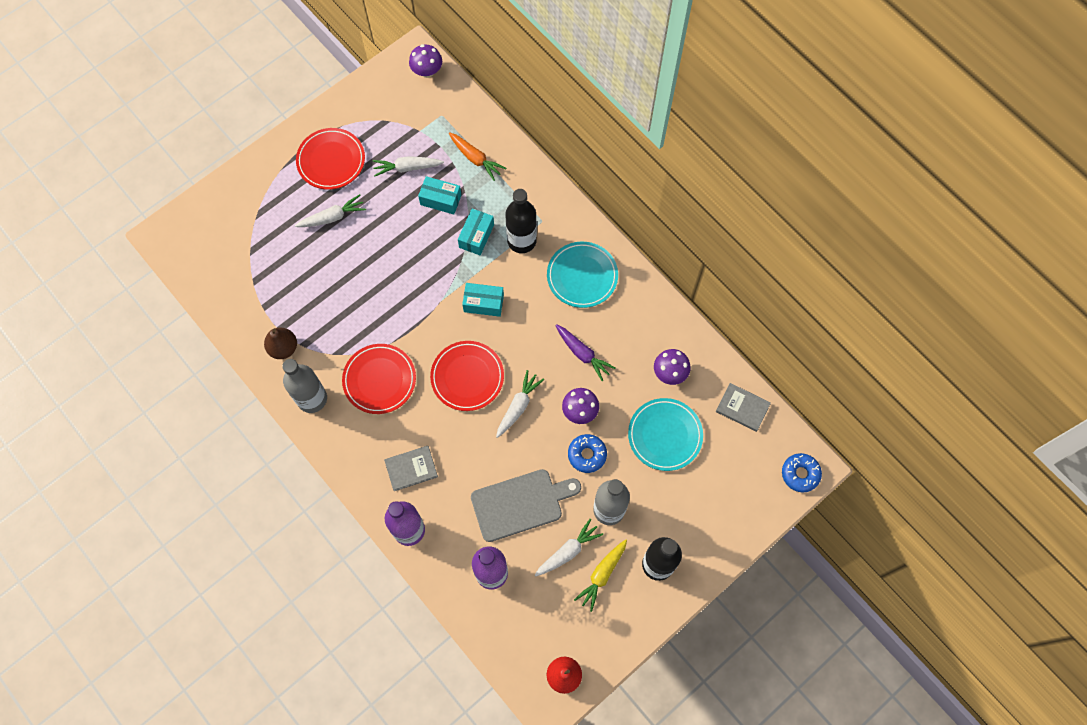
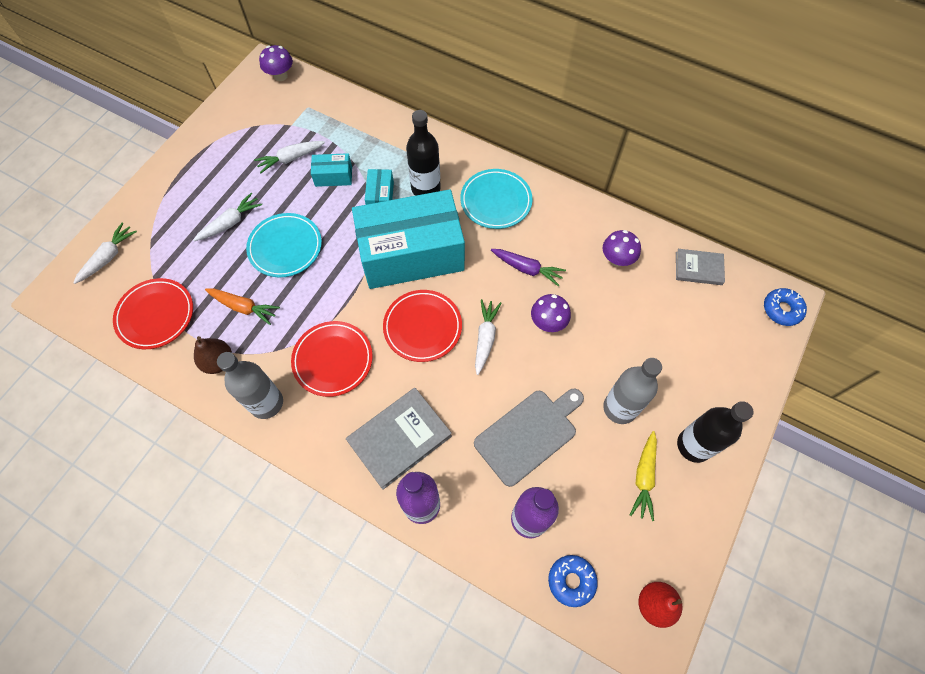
camera: 20 degrees left, 5 degrees down
red plate [296,128,365,190] -> red plate moved to [113,278,193,349]
grey book [384,446,438,491] -> grey book [346,388,452,490], size x1.66
orange carrot [449,132,506,181] -> orange carrot moved to [205,288,280,325]
turquoise box [462,283,504,317] -> turquoise box [352,189,465,289], size x2.47
white carrot [535,519,603,576] -> white carrot moved to [73,223,137,284]
blue donut [568,434,607,473] -> blue donut moved to [548,555,598,607]
turquoise plate [628,398,703,471] -> turquoise plate moved to [246,213,322,277]

